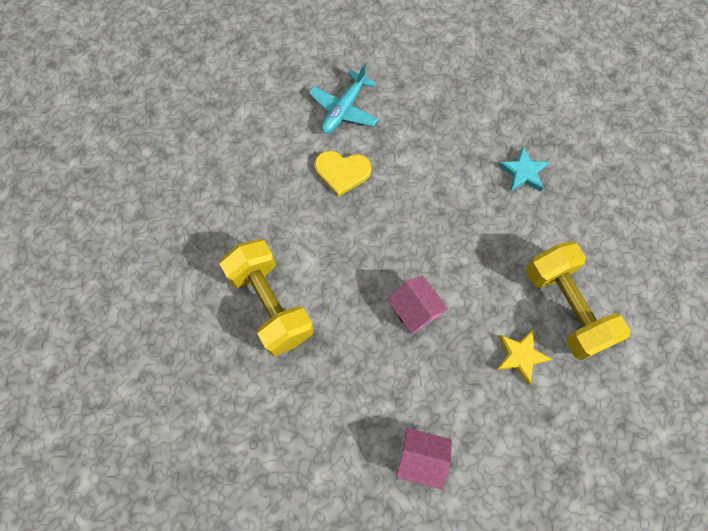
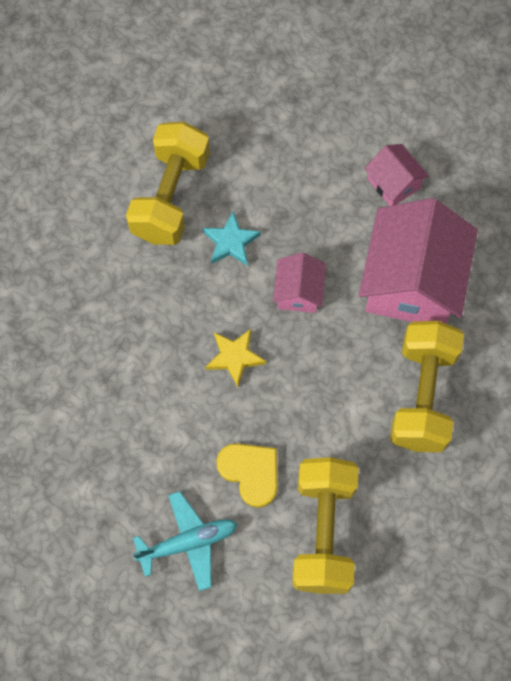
camera: 140 degrees left, 0 degrees up
yellow star [496,330,551,385] -> yellow star moved to [206,329,266,387]
turquoise star [498,147,549,192] -> turquoise star moved to [202,212,261,265]
none -> yellow dumbbell [292,457,359,594]
none -> pink house [359,198,478,324]

